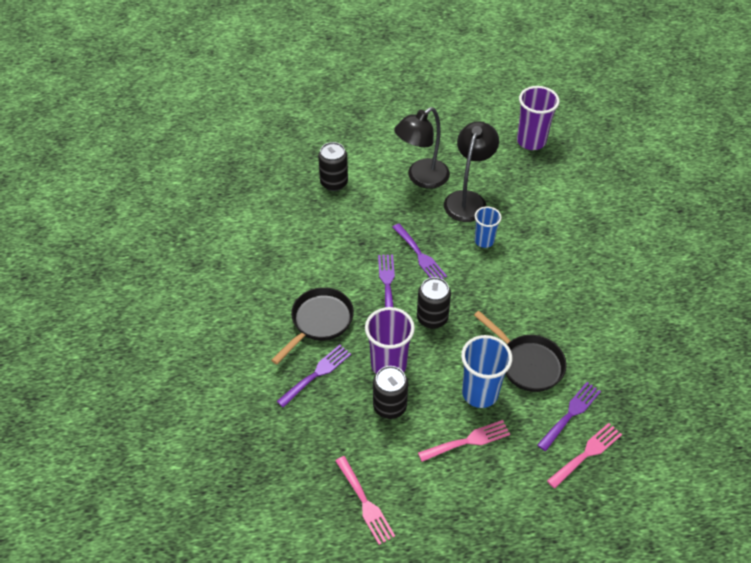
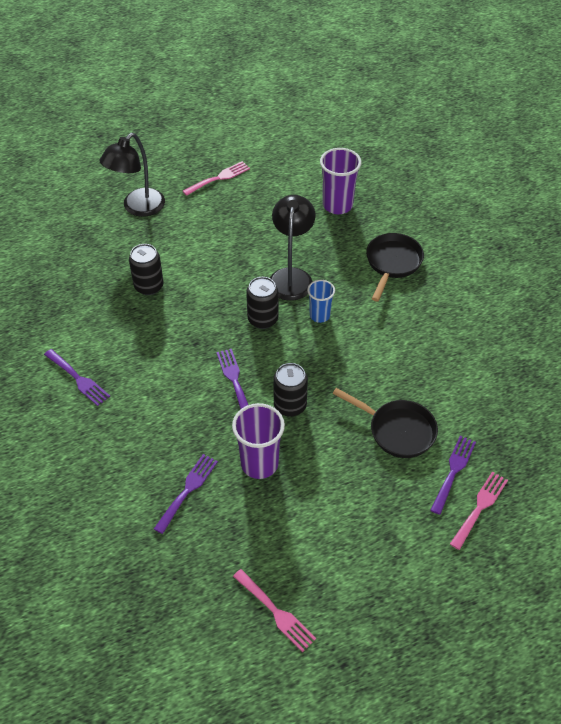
camera: 15 degrees left, 0 degrees up
black pan [271,287,354,364] -> black pan moved to [366,233,424,302]
black can [373,366,408,419] -> black can moved to [246,277,278,329]
purple fork [392,224,447,279] -> purple fork moved to [44,349,110,406]
black lamp [394,107,450,189] -> black lamp moved to [99,133,165,217]
pink fork [418,420,510,462] -> pink fork moved to [183,161,250,196]
blue cup [461,335,512,408] -> none

